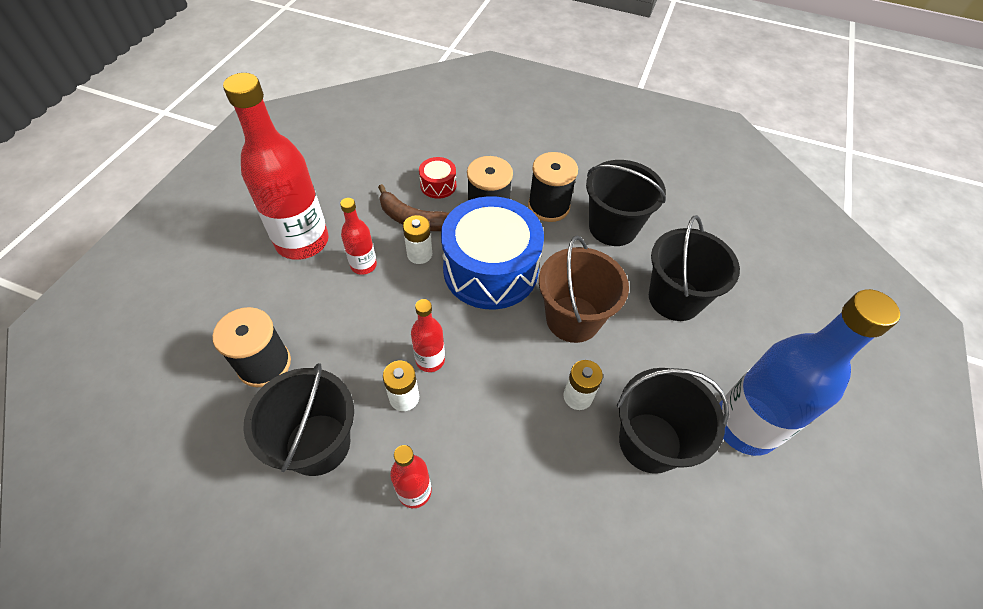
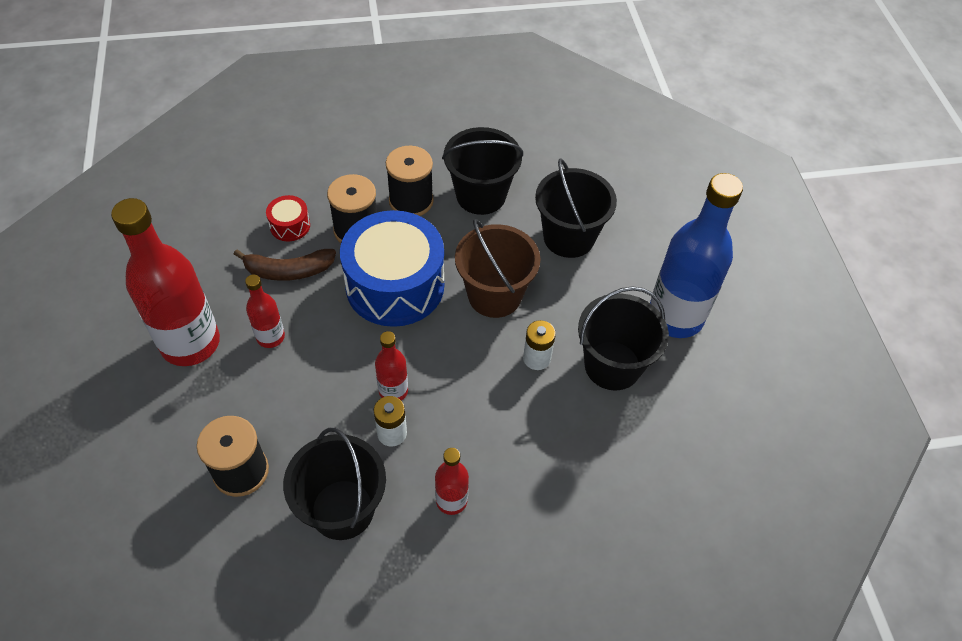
camera: 30 degrees left, 0 degrees up
white battery [403,215,432,264] -> none

